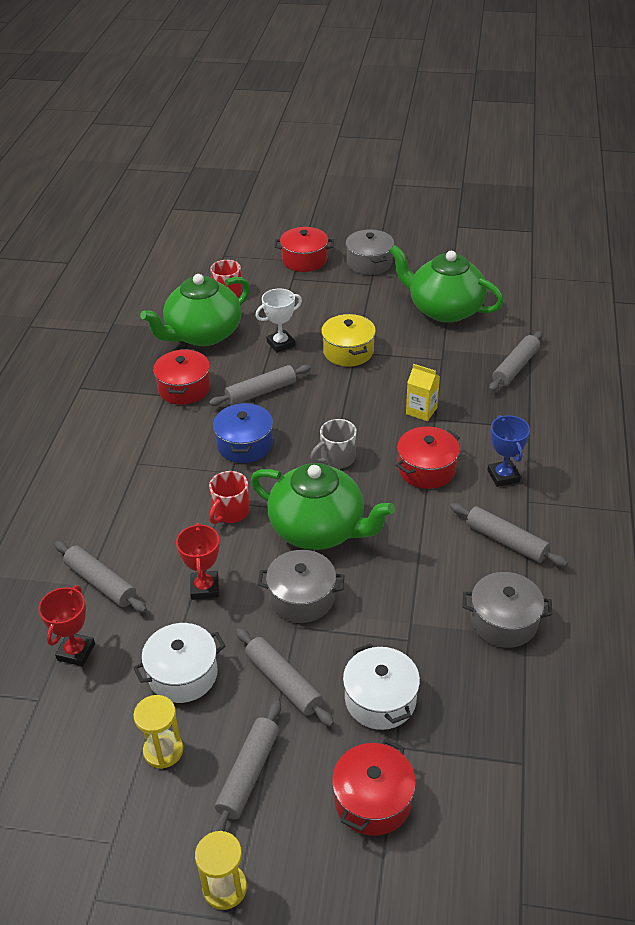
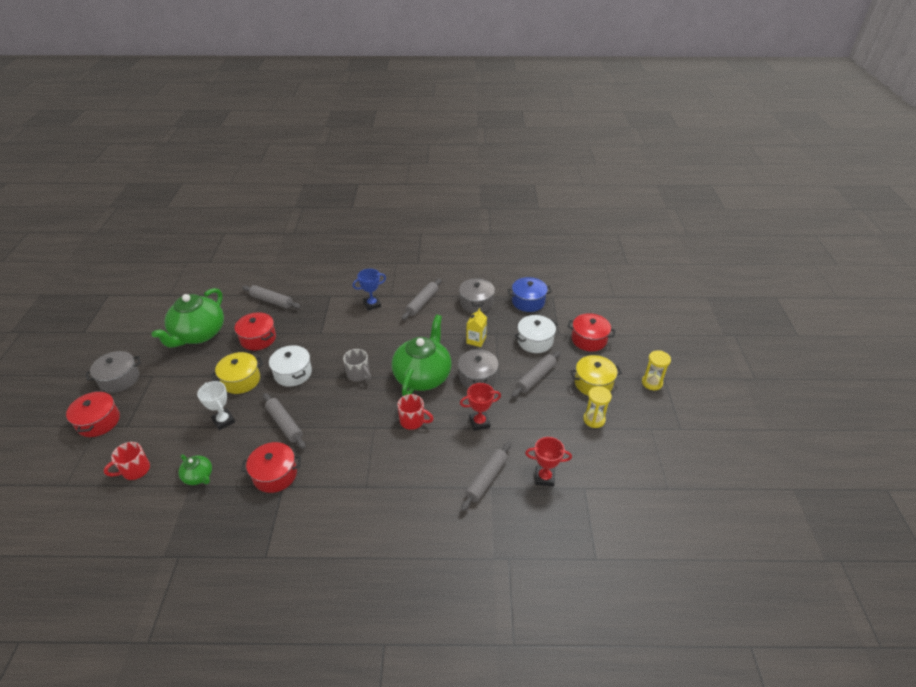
camera: 100 degrees left, 0 degrees up
white pot [133,623,225,703] -> white pot moved to [269,345,312,387]
green teapot [140,274,250,346] -> green teapot [178,454,212,485], size x0.46
grey rolling pin [211,700,281,833] -> yellow pot [570,355,622,396]
blue pot [213,403,273,463] -> blue pot moved to [507,277,552,312]
red pot [396,427,460,489] -> red pot moved to [235,312,276,350]
yellow carton [406,364,440,421] -> yellow carton moved to [466,308,487,347]

